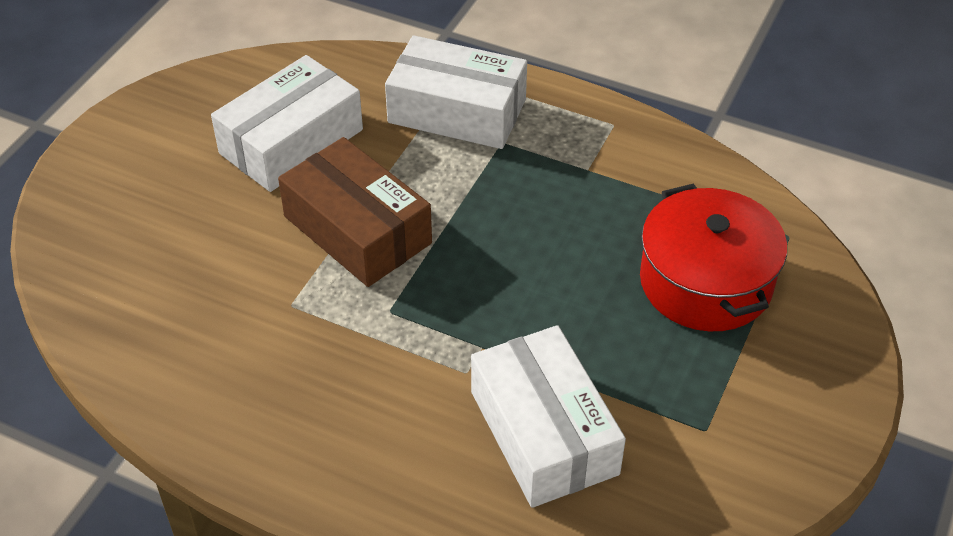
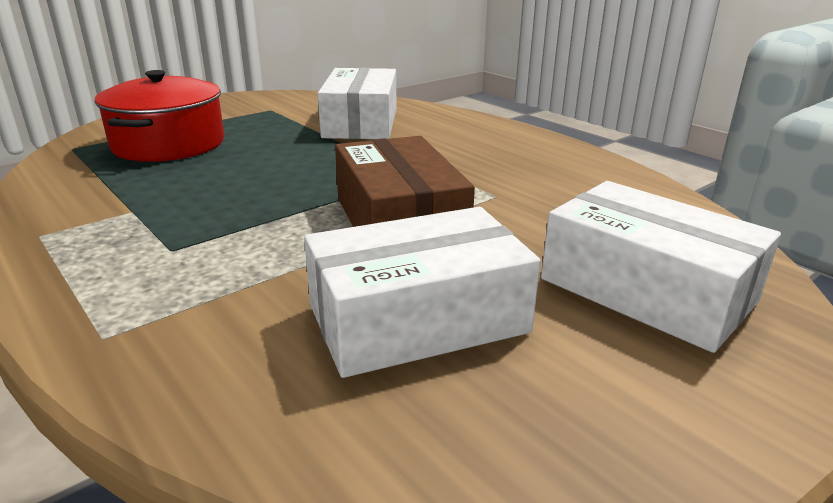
camera: 155 degrees left, 20 degrees down
white box [385,35,527,149] -> white box moved to [541,181,781,353]

